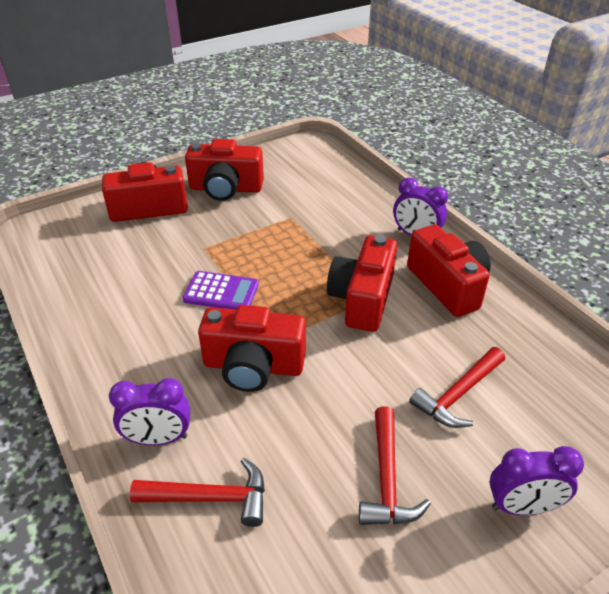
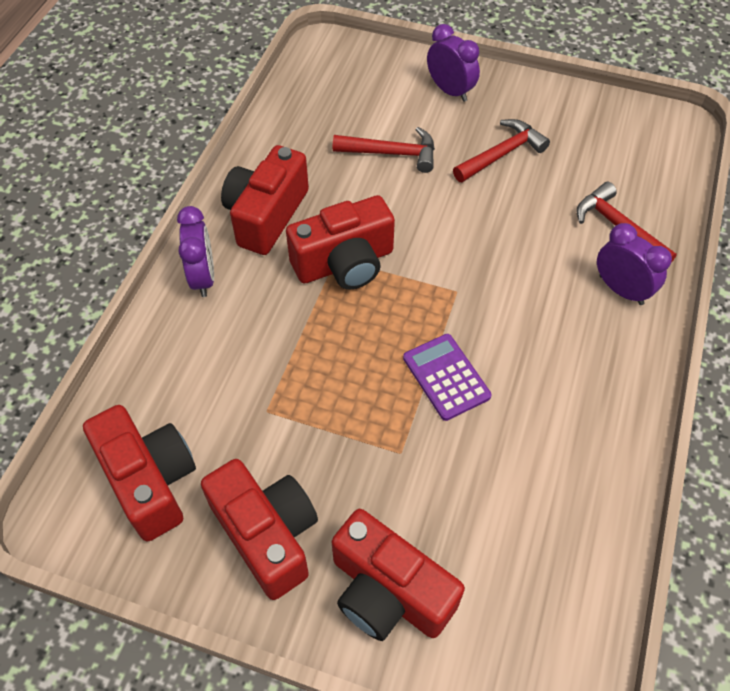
camera: 130 degrees left, 15 degrees up
red camera [198,305,306,392] -> red camera moved to [83,405,196,541]

